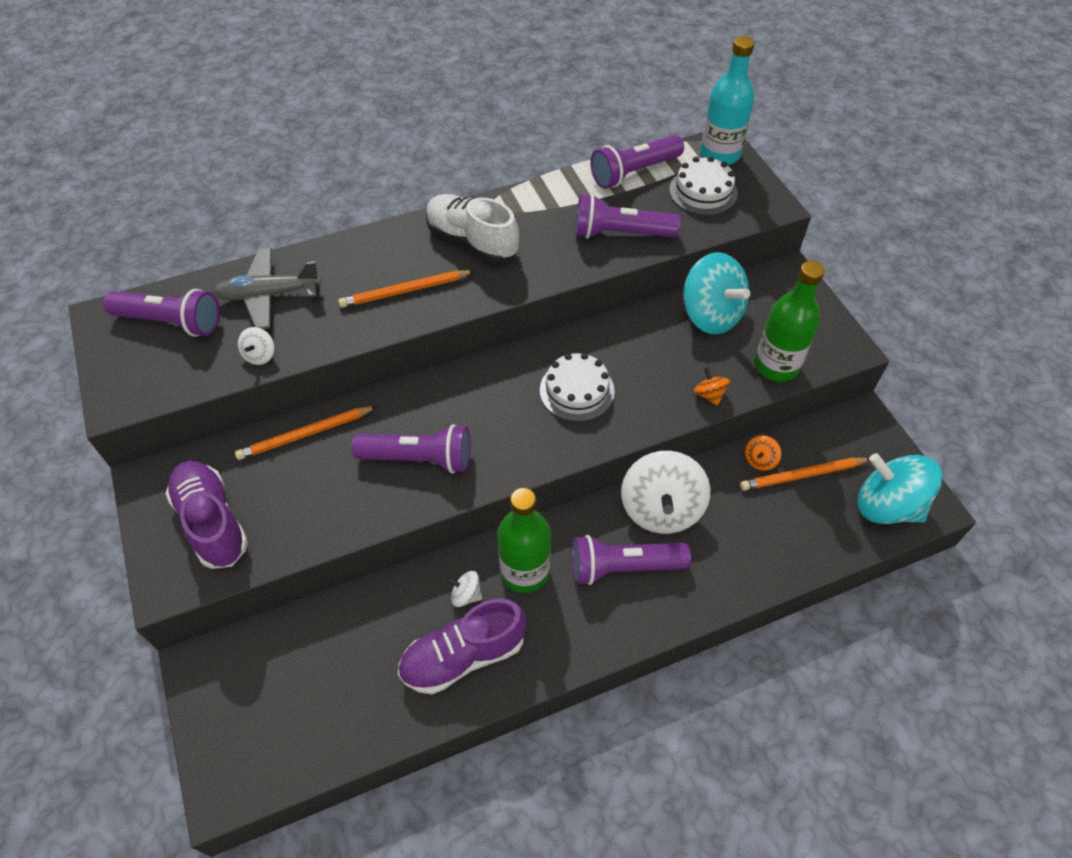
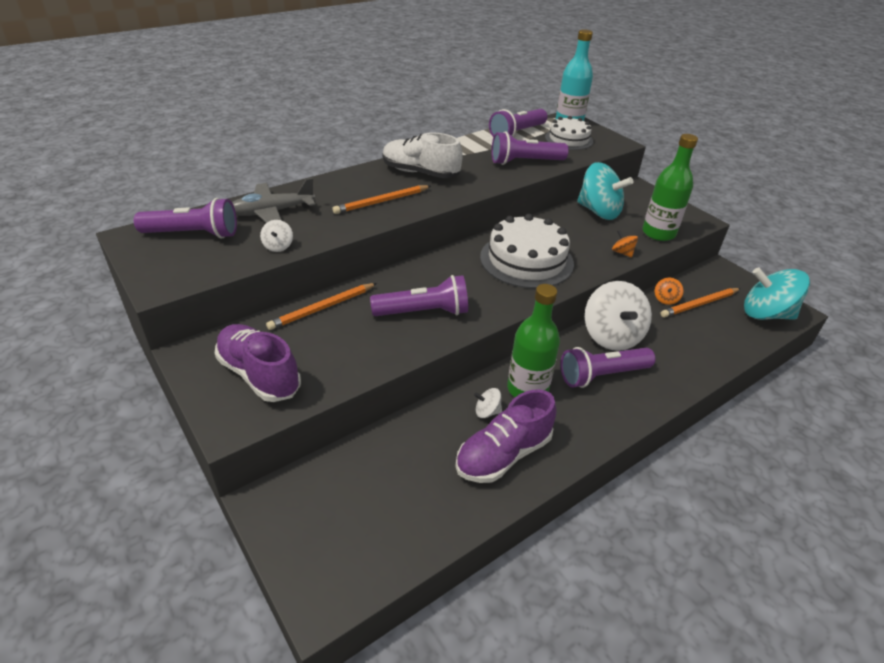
camera: 15 degrees left, 15 degrees down
white cake [540,353,615,422] -> white cake [480,214,574,289], size x1.60

